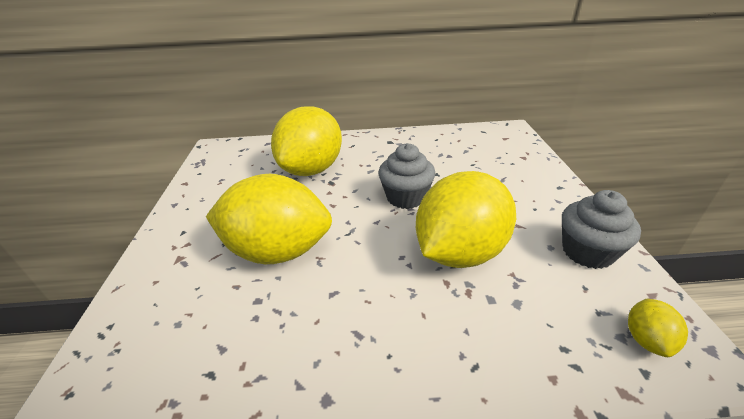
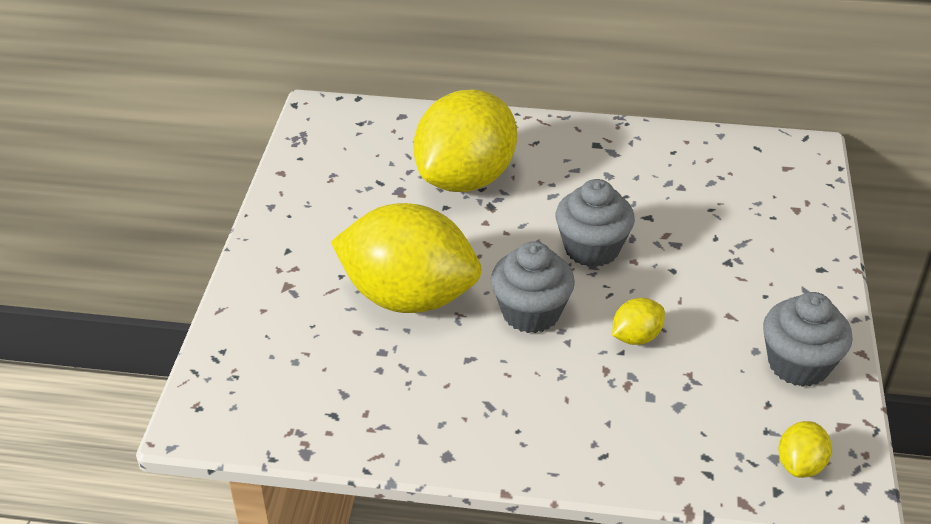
camera: 10 degrees right, 5 degrees up
yellow lemon [416,171,516,268] -> yellow lemon [612,298,665,345], size x0.41
none -> grey cupcake [491,241,575,333]

